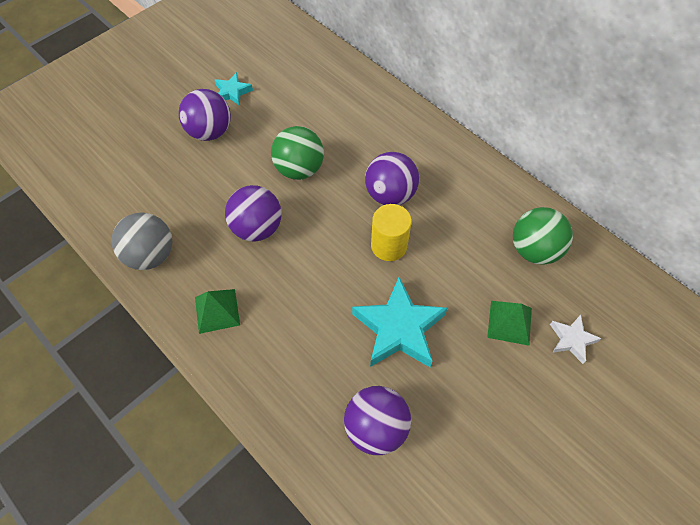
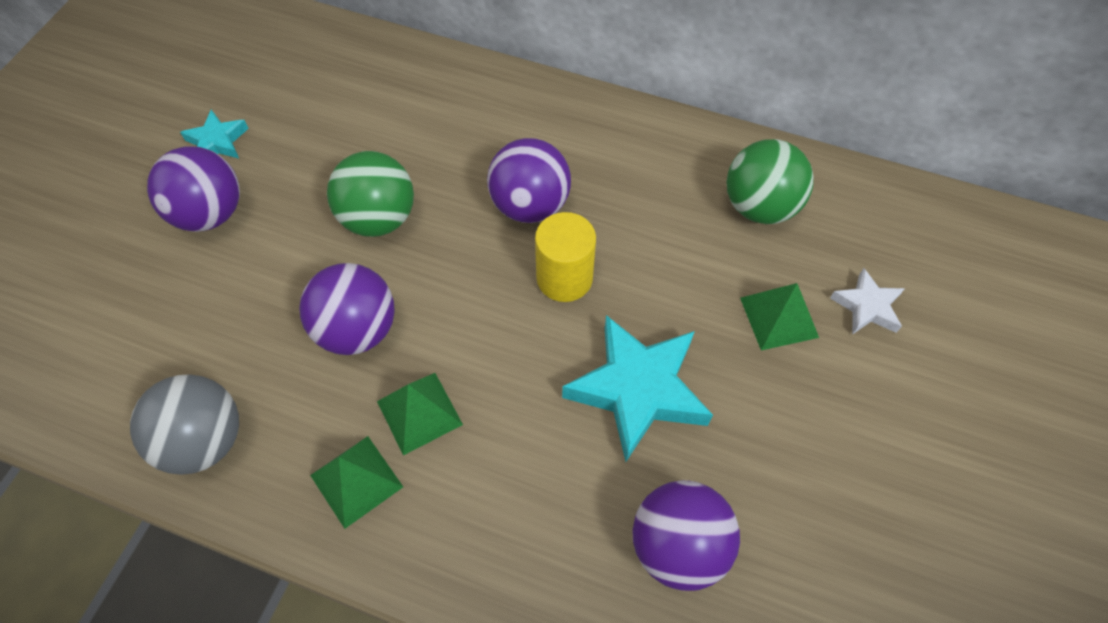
camera: 25 degrees left, 0 degrees up
none -> green pyramid [377,373,463,455]

